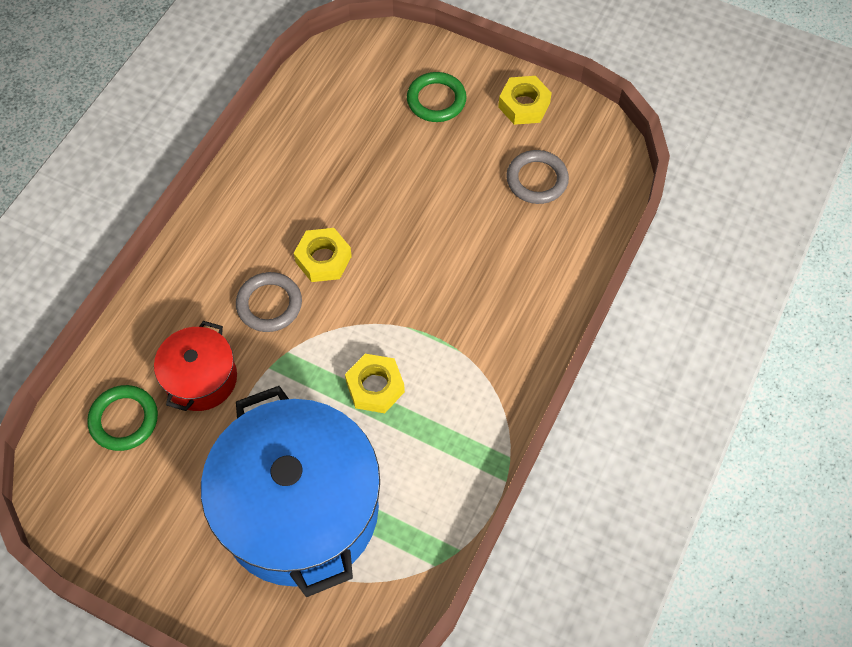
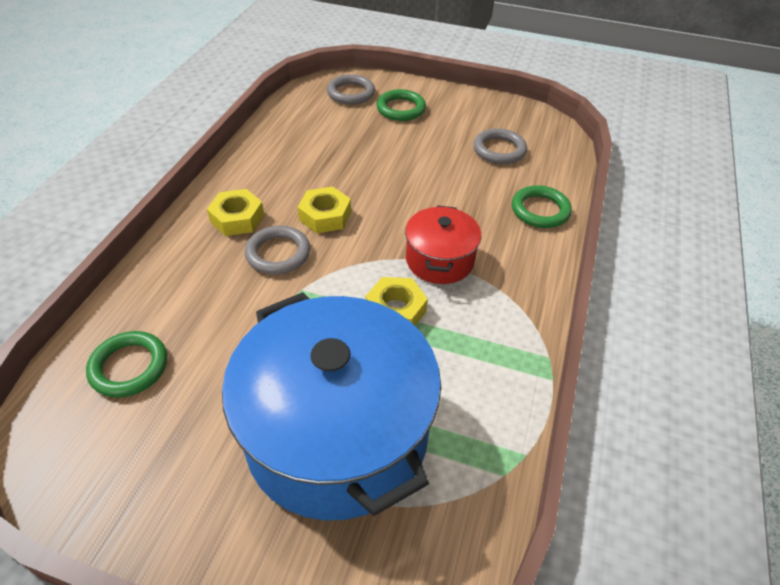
camera: 10 degrees left, 15 degrees down
red pot [154,321,237,411] -> red pot moved to [405,205,482,284]
yellow nut [498,76,552,125] -> yellow nut moved to [207,189,264,236]
none -> grey ring [327,74,375,105]
none -> green ring [512,185,572,228]

